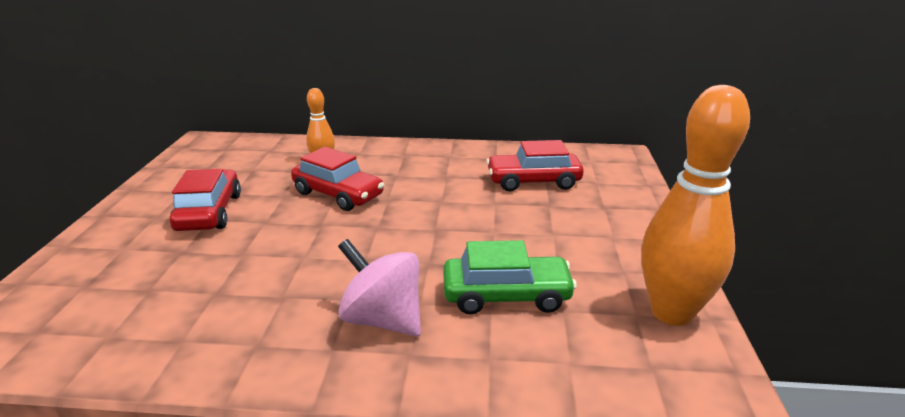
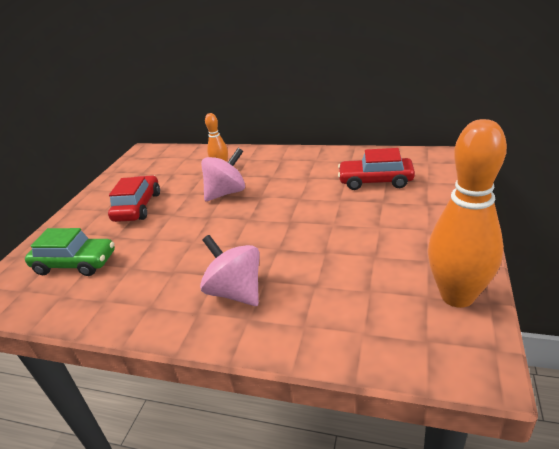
camera: 15 degrees right, 5 degrees up
red car [291,147,384,211] -> pink spinning top [201,148,245,201]
green car [443,240,577,314] -> green car moved to [25,228,115,276]

